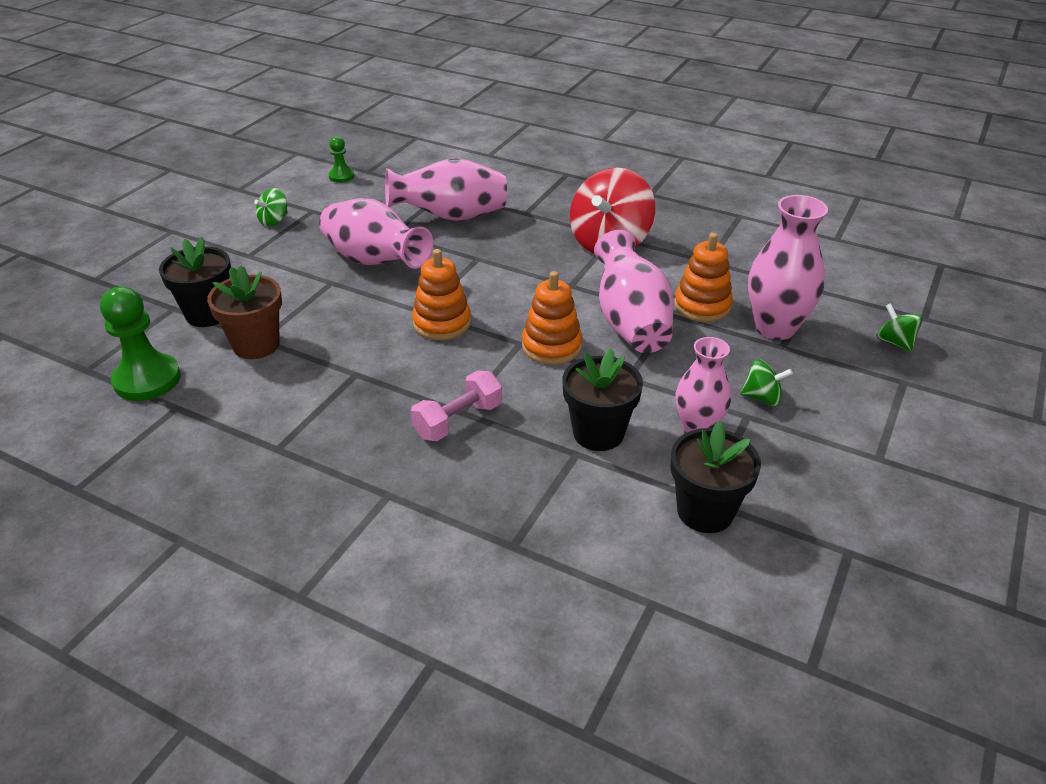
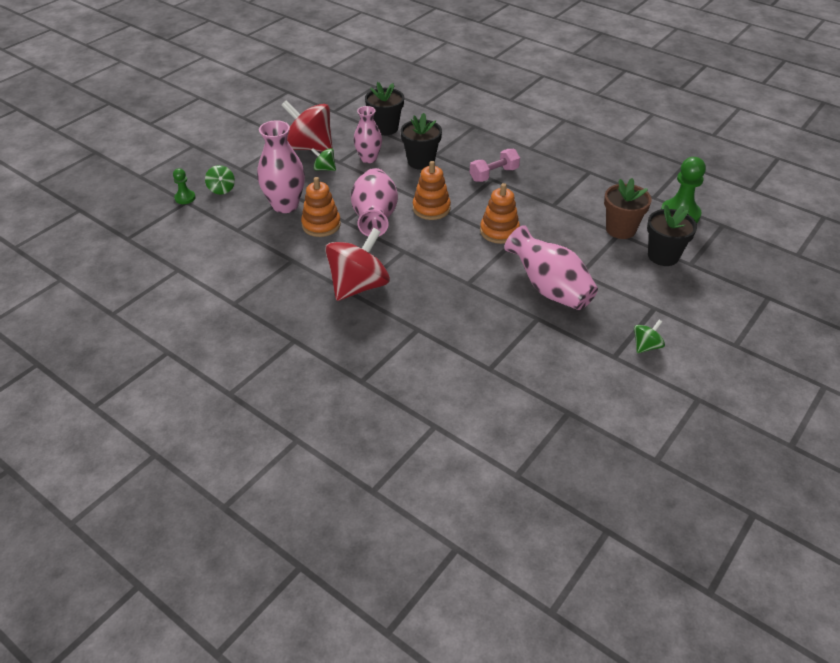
camera: 170 degrees left, 5 degrees up
green pawn [329,136,354,183] -> green pawn moved to [173,168,196,204]
pink vase [385,158,507,221] -> none
none -> red spinning top [281,100,333,152]

